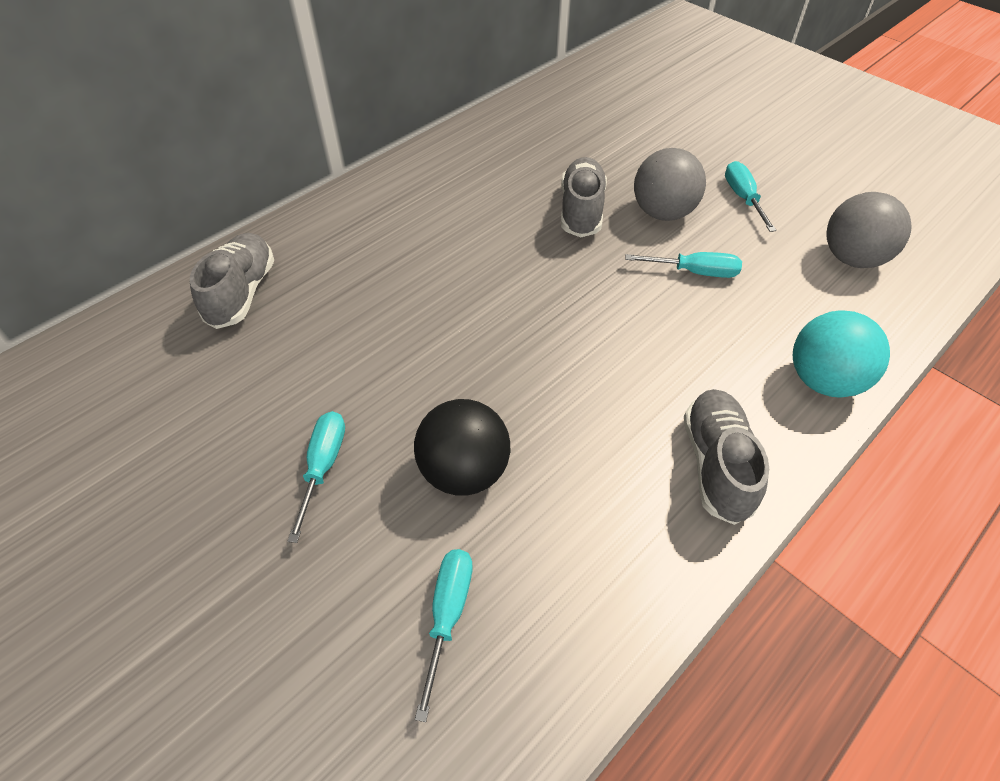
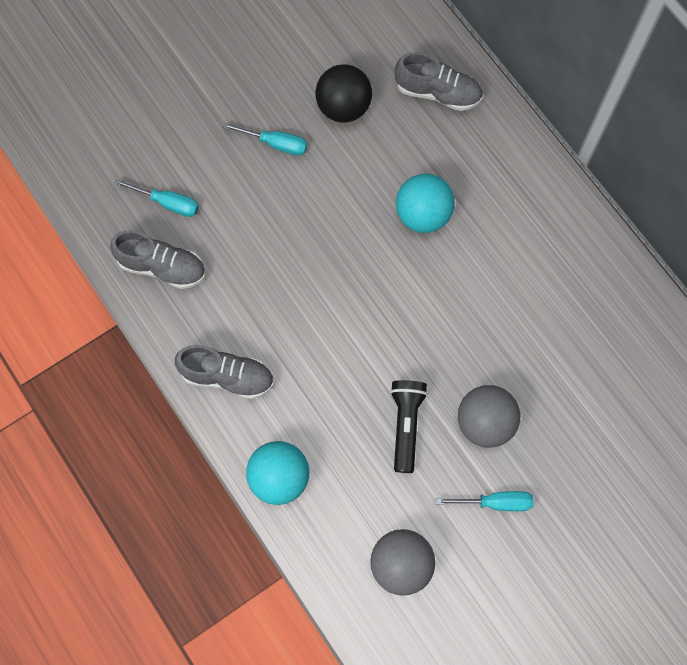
camera: 100 degrees right, 20 degrees up
black ball [414,399,510,496] -> black ball moved to [315,64,372,123]
grey shoe [561,157,607,237] -> grey shoe moved to [110,230,205,289]
turquoise screwdriver [625,252,742,278] -> black flashlight [390,380,428,473]
none -> turquoise ball [396,174,454,233]

